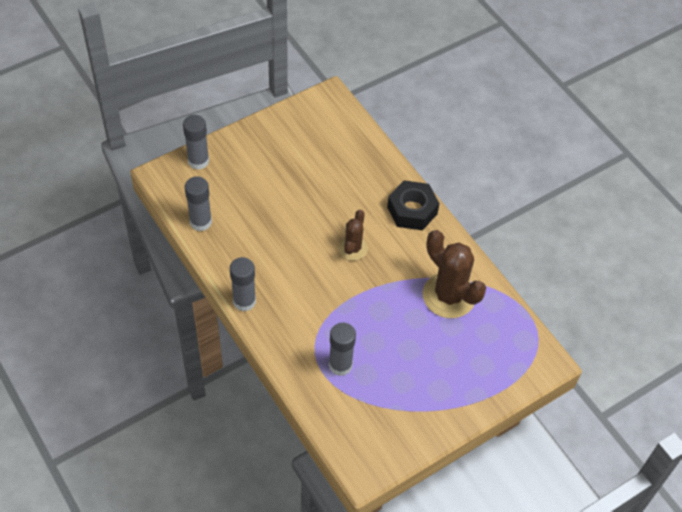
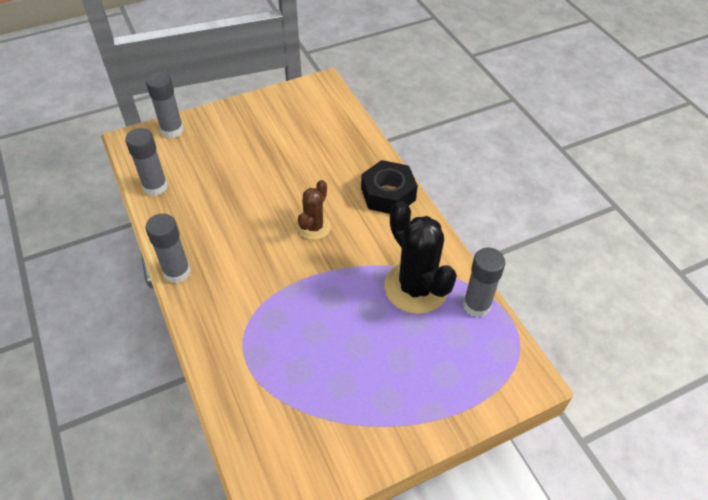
camera: 10 degrees right, 5 degrees down
grey glue stick [329,322,356,376] -> grey glue stick moved to [463,248,505,317]
brown cactus [423,230,486,318] -> black cactus [384,201,457,314]

